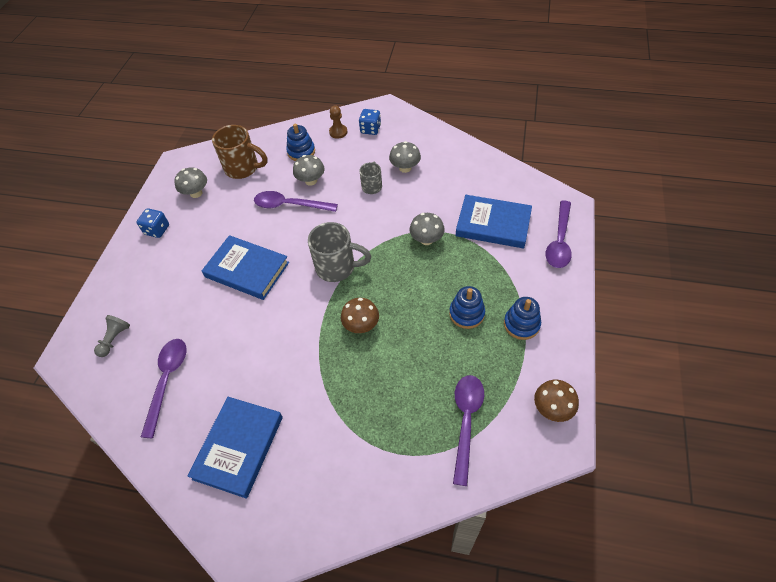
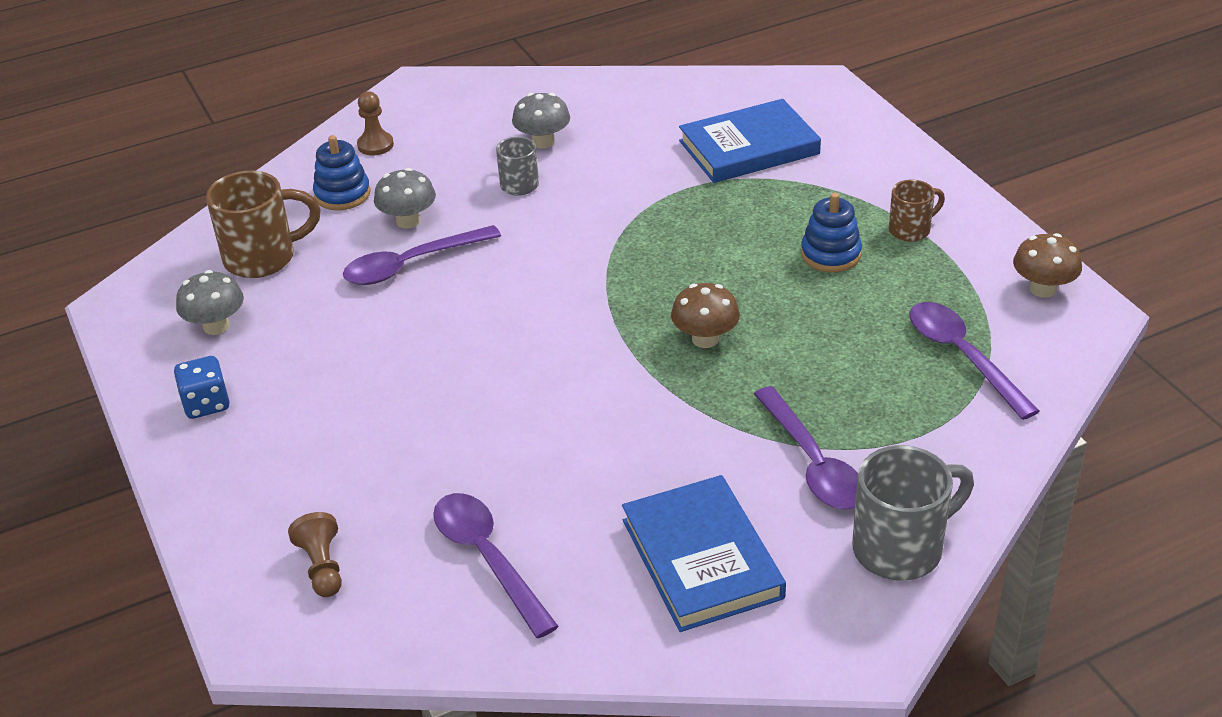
camera: 40 degrees left, 15 degrees down
grey pawn [94,315,130,357] -> brown pawn [288,512,342,597]
blue book [202,235,289,300] -> none
grey mug [308,222,371,282] -> grey mug moved to [852,445,974,581]
blue dice [359,109,381,135] -> none
grey mushroom [409,213,445,245] -> none
blue stacking toy [504,297,541,340] -> brown mug [889,180,945,242]
purple spoon [546,201,572,268] -> purple spoon moved to [754,386,858,510]

